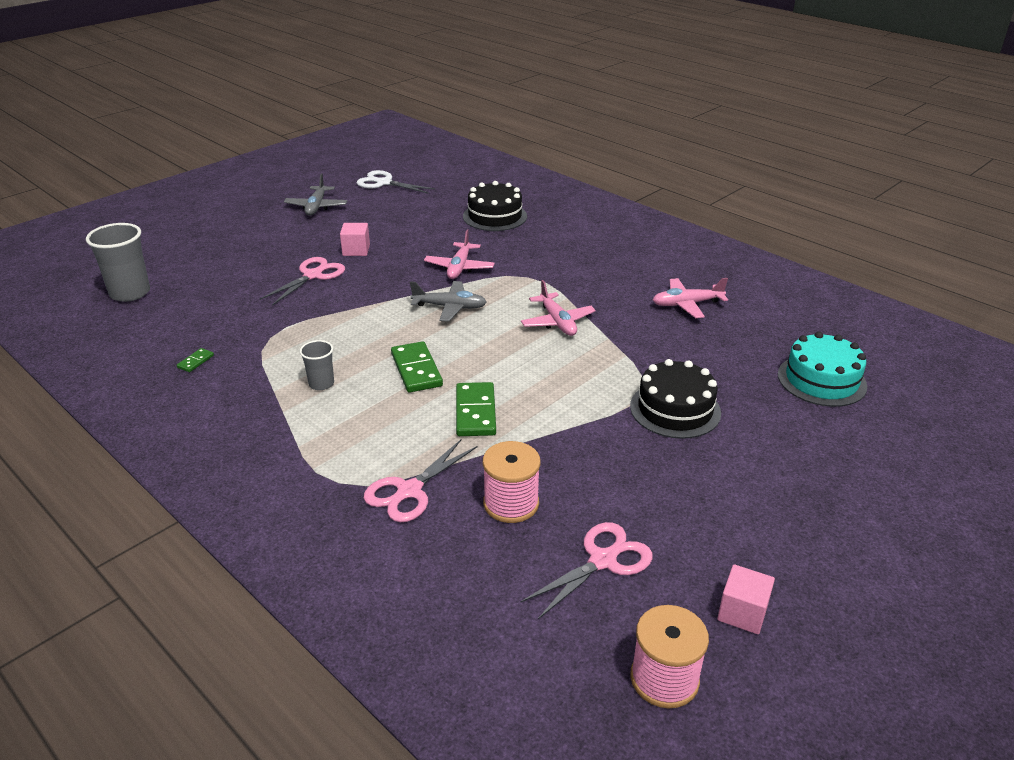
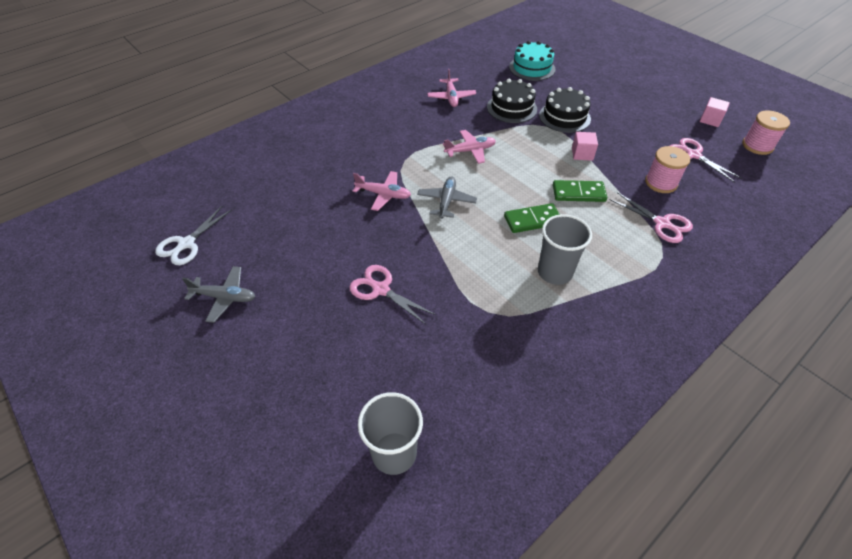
camera: 85 degrees left, 15 degrees up
green domino [177,348,214,372] -> none
grey cup [300,340,334,390] -> grey cup [538,214,592,285], size x1.80
pink cube [340,223,370,256] -> pink cube moved to [572,132,598,161]
black cake [463,181,527,231] -> black cake moved to [487,79,537,123]

